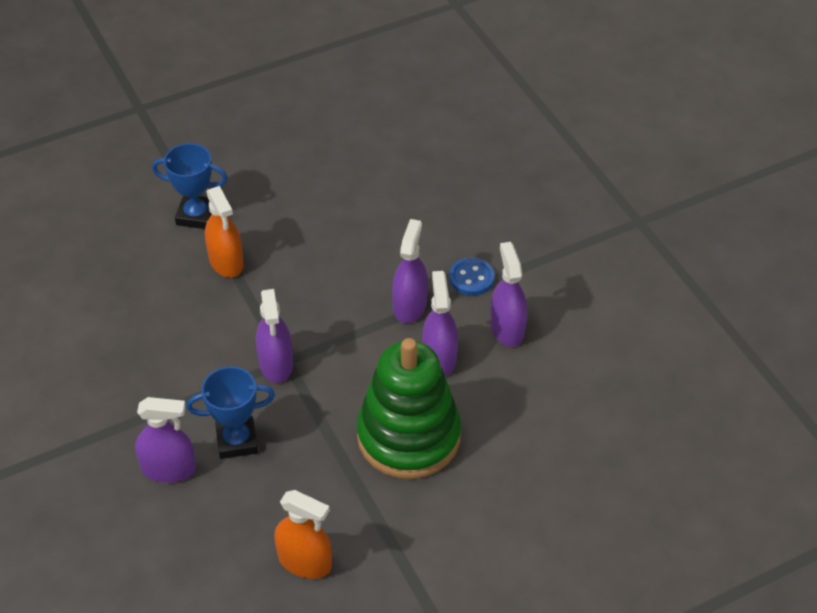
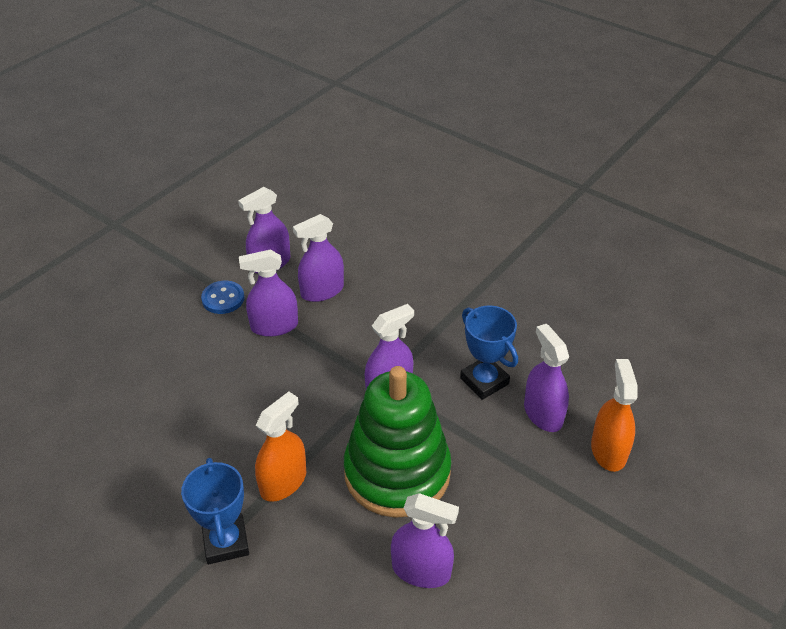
camera: 115 degrees left, 5 degrees down
orange spray bottle [274,490,332,579] -> orange spray bottle moved to [591,359,637,472]
green stacking toy [357,338,461,479] -> green stacking toy moved to [344,366,451,518]
none -> purple spray bottle [391,493,459,588]

